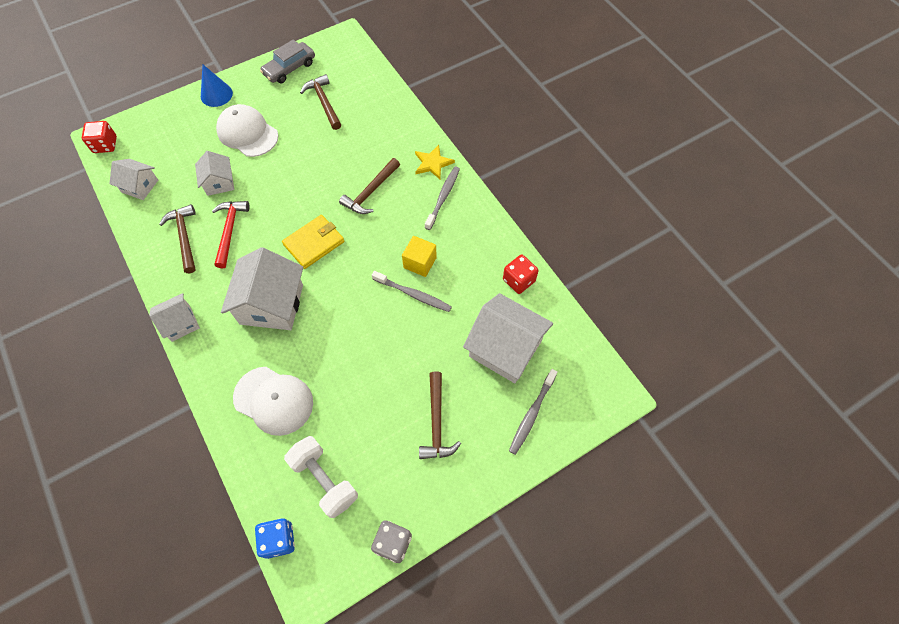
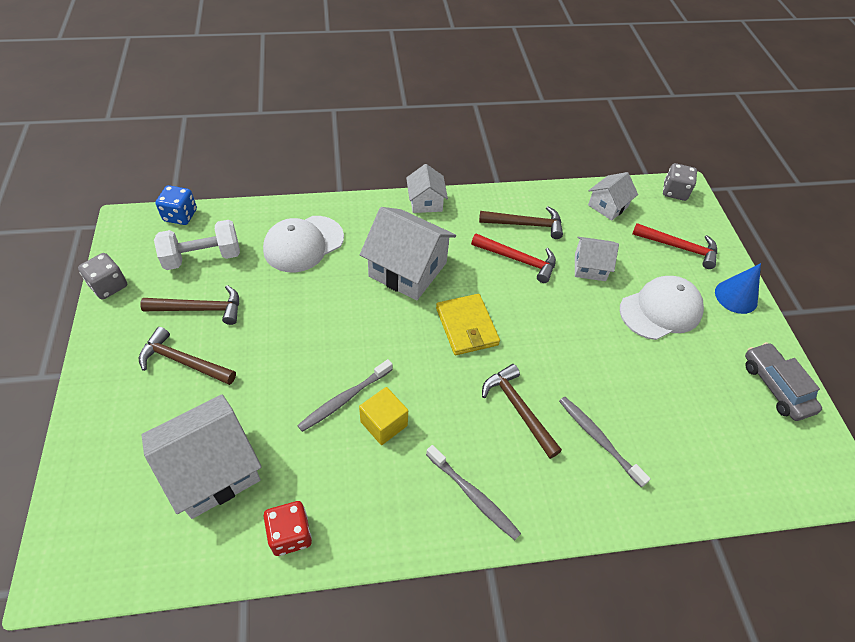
camera: 110 degrees right, 10 degrees down
red dice [82,121,117,153] -> grey dice [663,163,697,201]
brown hammer [300,74,341,130] -> brown hammer moved to [140,285,239,325]
yellow star [415,145,455,179] -> none
grey toothbrush [509,369,557,455] -> grey toothbrush moved to [559,397,651,487]
none -> red hammer [632,223,717,269]

